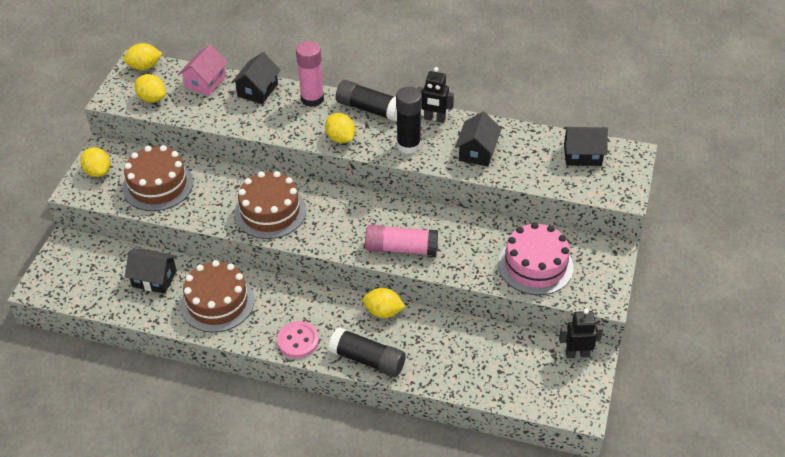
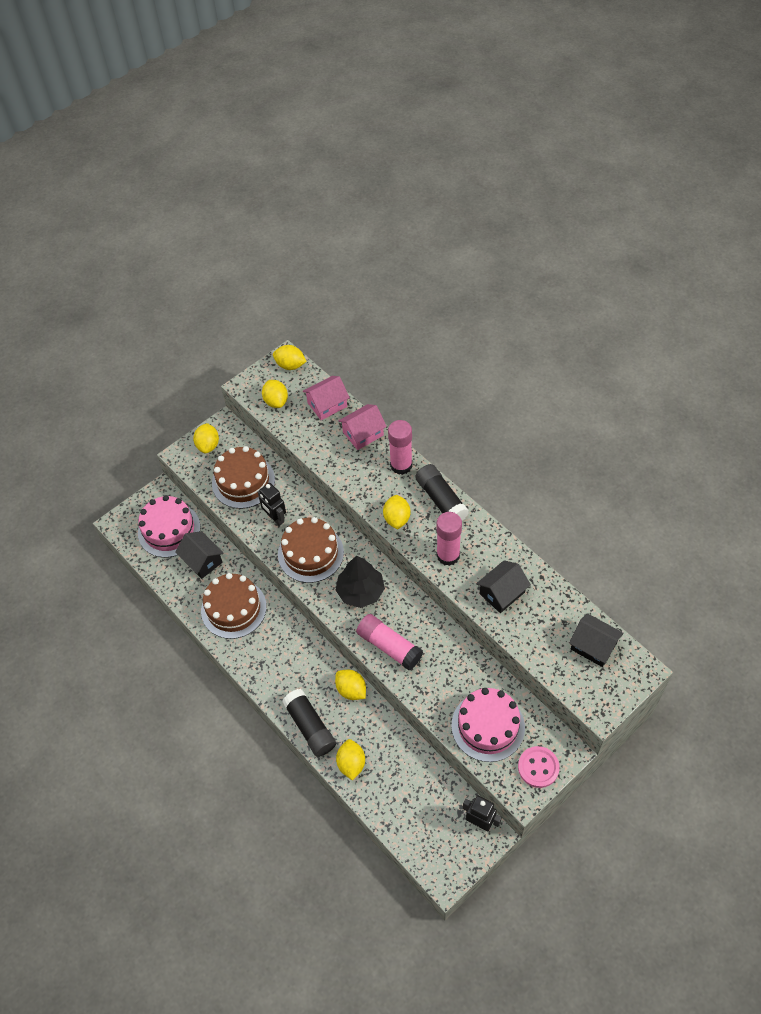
camera: 35 degrees right, 10 degrees up
black house [231,52,281,104] -> pink house [338,404,387,450]
pink button [277,321,319,358] -> pink button moved to [518,746,560,788]
black glue stick [396,87,422,154] -> pink glue stick [436,512,462,566]
black robot [417,67,454,123] -> black robot moved to [258,483,286,526]
none -> pink cake [138,495,200,558]
none -> black tree [336,556,385,608]
none -> yellow lemon [336,739,365,781]

